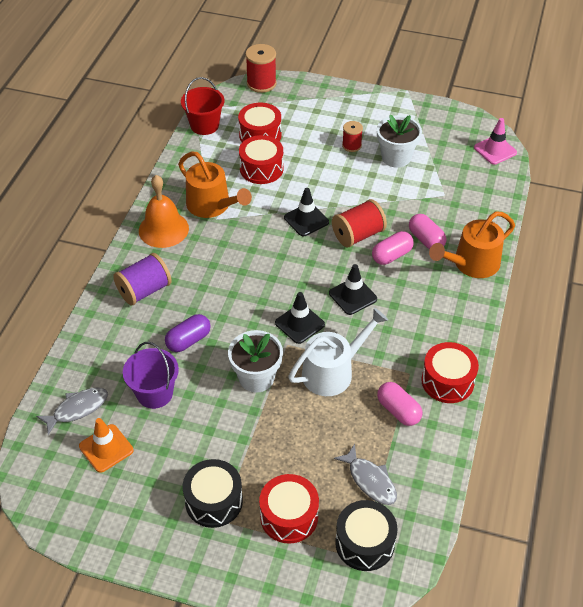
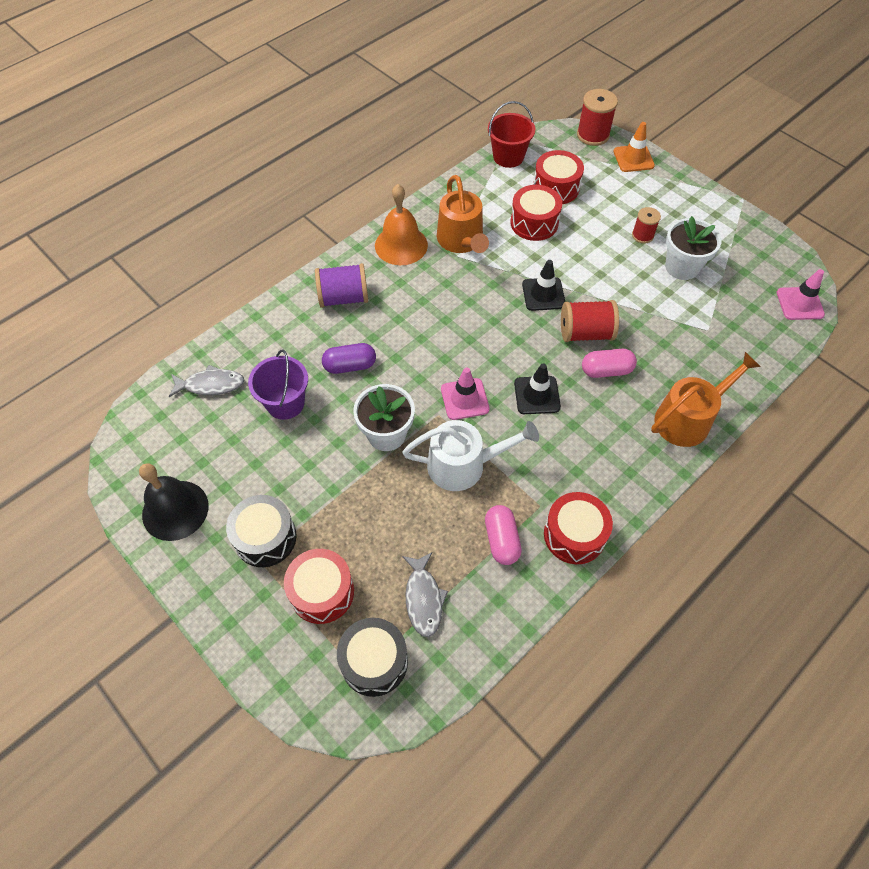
camera: 30 degrees right, 10 degrees up
orange traffic cone [79,418,133,473] -> orange traffic cone moved to [613,122,655,172]
black traffic cone [275,292,325,344] -> pink traffic cone [441,367,490,420]
pink capsule [409,214,446,249] -> none
orange watering can [429,211,515,278] -> orange watering can turned 150 degrees clockwise [651,352,761,447]
none -> black bell [139,463,209,541]

